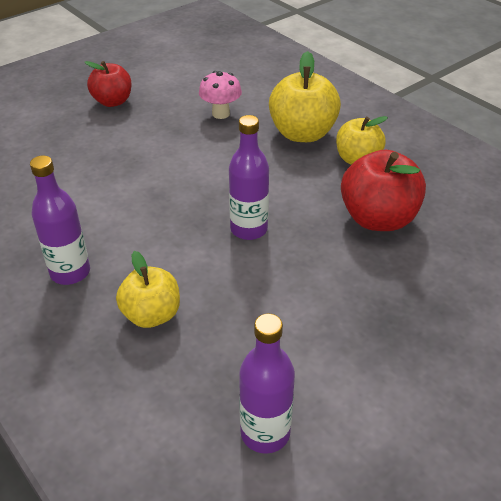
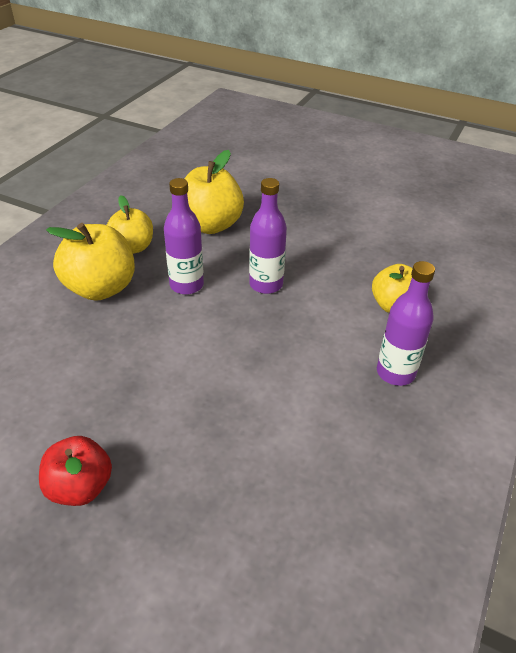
camera: 115 degrees left, 0 degrees up
pink mushroom [199,71,242,119] -> none
purple bottle [239,314,295,454] -> purple bottle moved to [164,178,204,295]
red apple [341,150,426,231] -> yellow apple [184,150,244,234]

